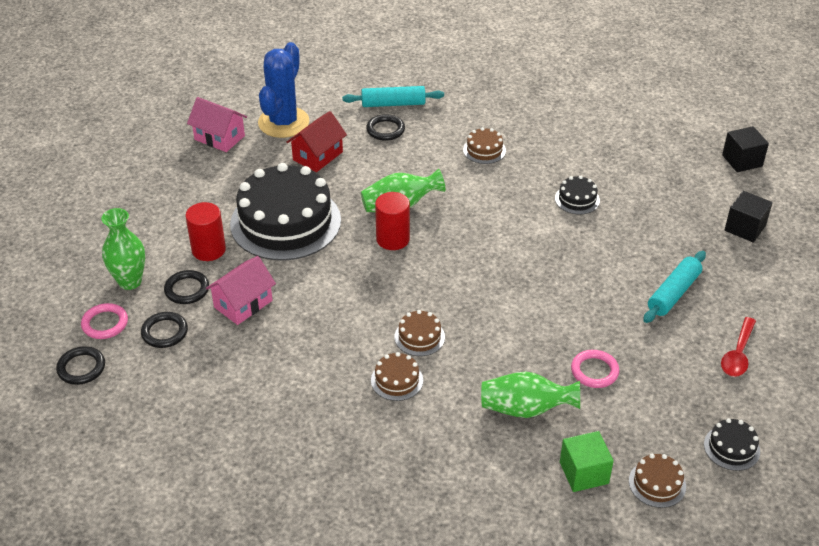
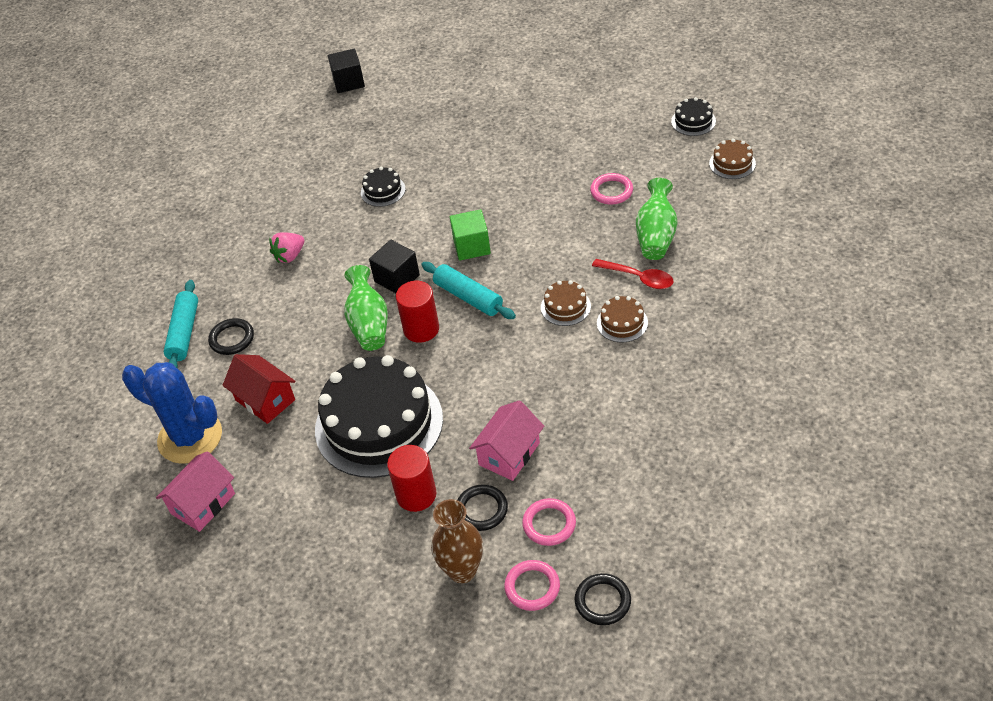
camera: 80 degrees left, 5 degrees up
green vase [101,208,145,290] -> brown vase [431,499,483,583]
black ring [141,312,188,348] -> pink ring [522,498,576,546]
pink house [206,256,276,325] -> pink house turned 75 degrees clockwise [469,400,544,481]
brown cake [463,127,506,164] -> pink strawberry [269,232,305,263]
green cube [560,431,614,492] -> green cube moved to [450,209,491,261]
turquoise rolling pin [643,251,706,323] -> turquoise rolling pin moved to [421,262,516,319]
red spoon [721,317,756,377] -> red spoon moved to [592,259,674,289]
black cube [725,191,772,243] -> black cube moved to [369,240,420,293]

